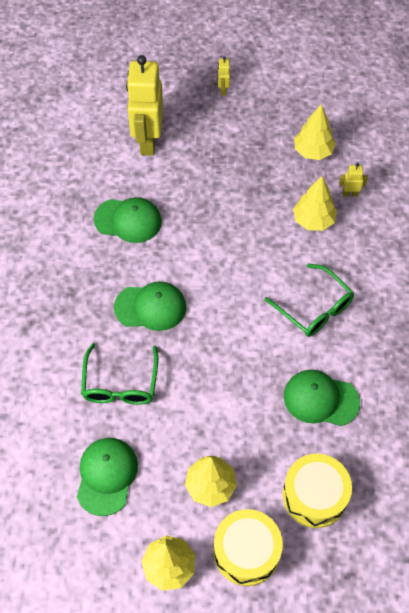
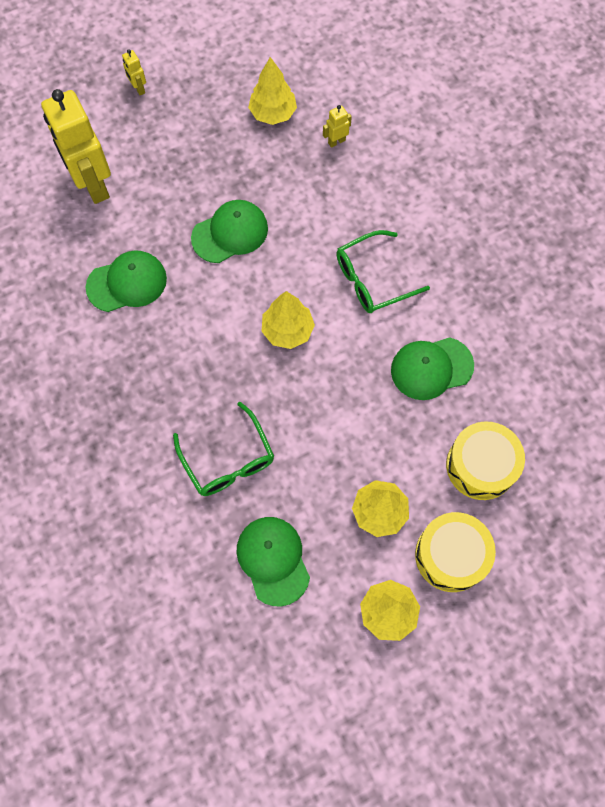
camera: 30 degrees left, 10 degrees up
green cap [114,281,186,331] -> green cap moved to [191,200,268,263]
green glasses [264,264,354,337] -> green glasses turned 135 degrees clockwise [336,230,430,313]
yellow tree [293,176,337,231] -> yellow tree moved to [262,291,315,349]

